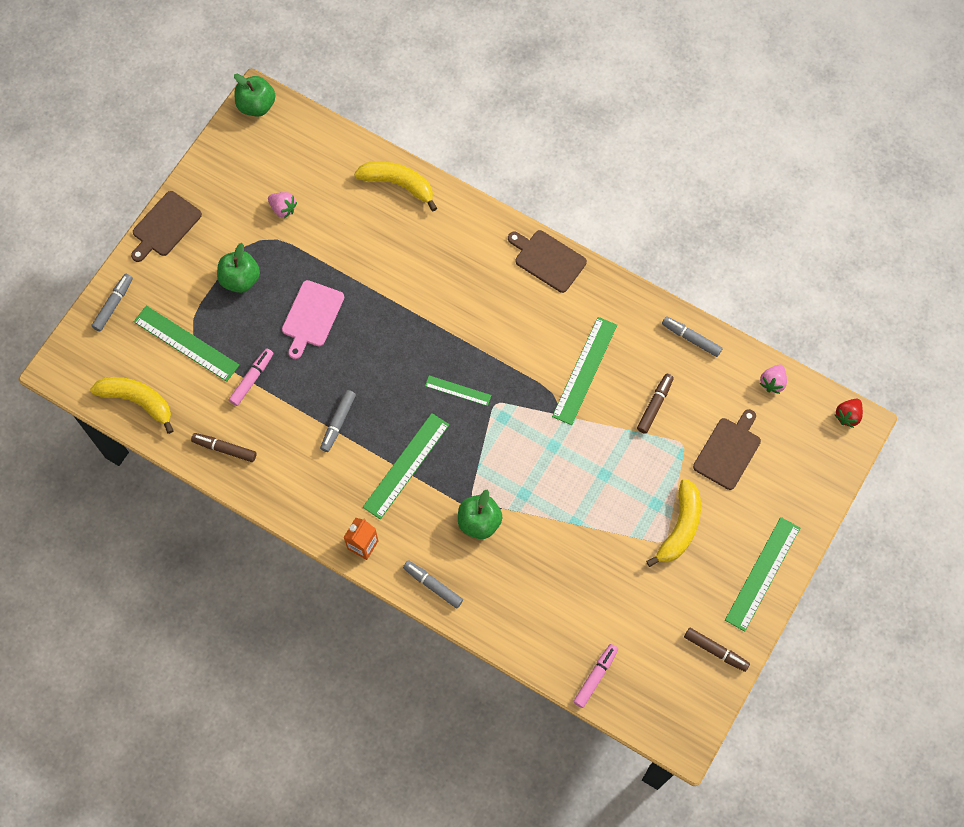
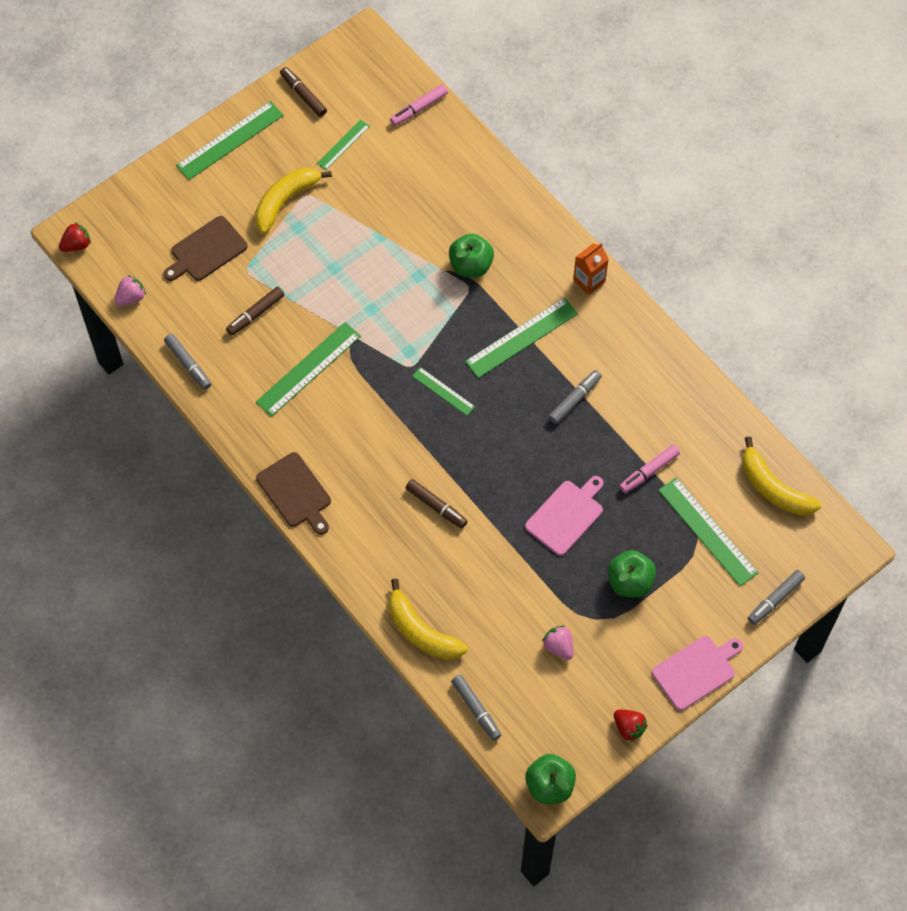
camera: 160 degrees left, 5 degrees down
brown cutting board [131,191,202,262] -> pink cutting board [652,636,743,710]
brown marker [191,433,257,462] -> brown marker moved to [406,479,468,528]
grey marker [403,560,463,608] -> grey marker moved to [451,675,501,741]
none -> green ruler [317,120,370,170]
none -> red strawberry [614,709,647,742]

